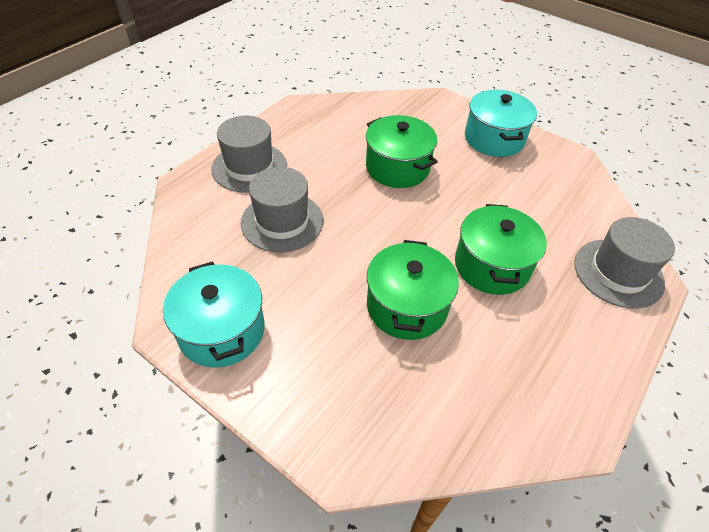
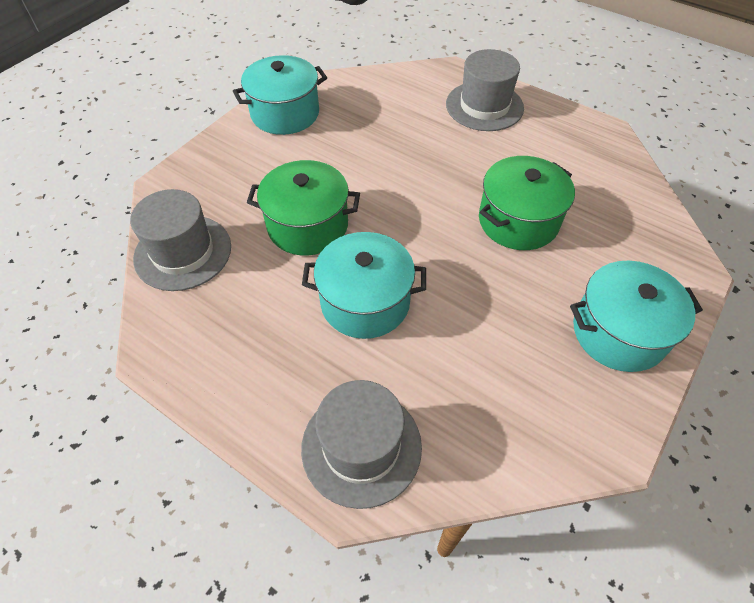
camera: 90 degrees right, 5 degrees up
grey hat [241,167,323,252] -> grey hat moved to [130,189,231,291]
green pot [455,204,547,295] -> turquoise pot [302,232,426,339]

